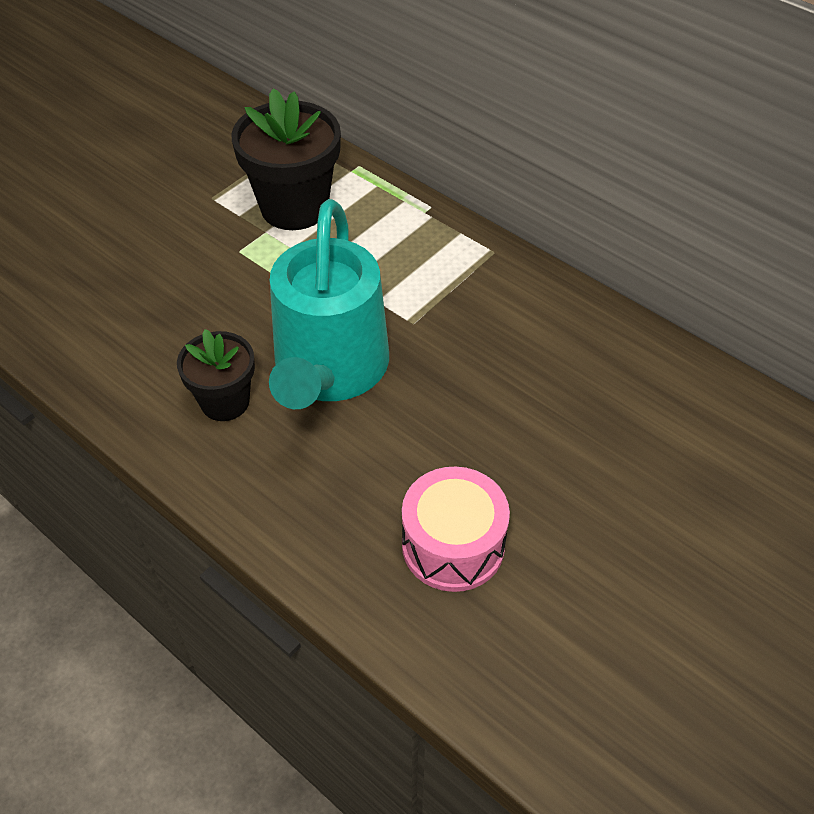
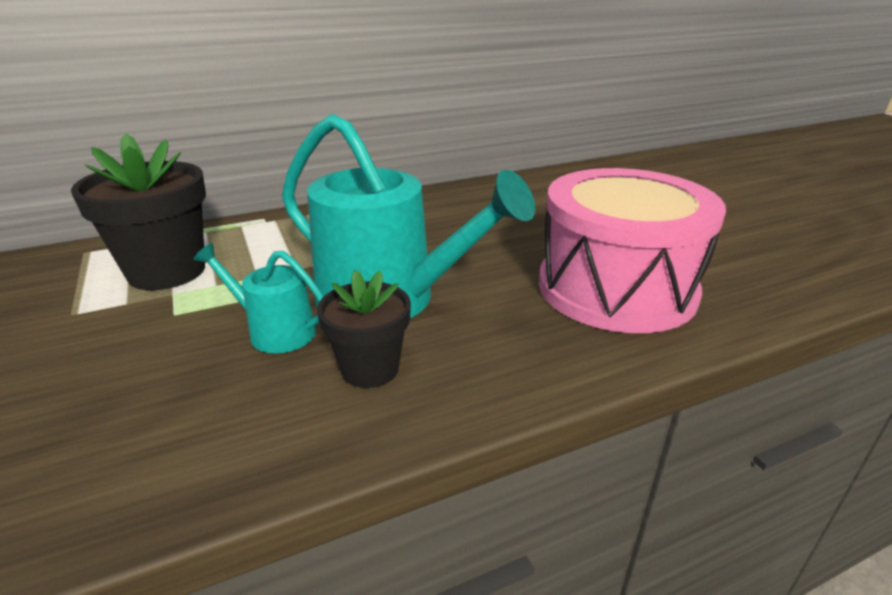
camera: 65 degrees left, 20 degrees down
pink drum [402,467,510,592] -> pink drum [539,168,726,333], size x1.76
none -> turquoise watering can [194,243,324,353]

